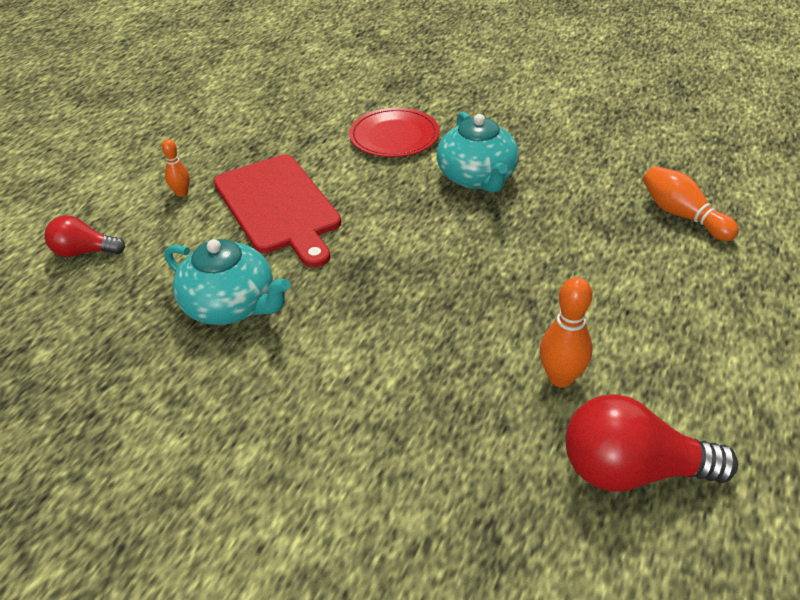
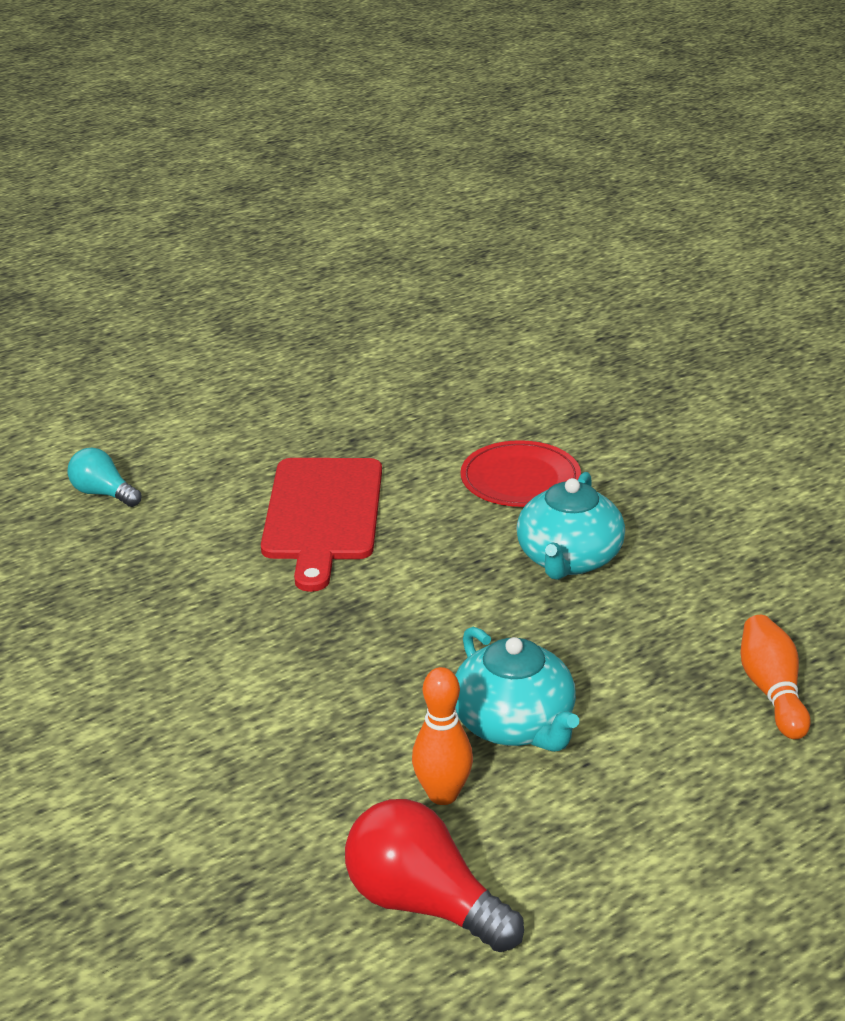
camera: 30 degrees right, 10 degrees down
red light bulb [45,215,125,257] -> turquoise light bulb [67,448,141,507]
orange bowling pin [162,139,190,197] -> none
turquoise teapot [164,239,291,325] -> turquoise teapot moved to [455,627,579,752]

